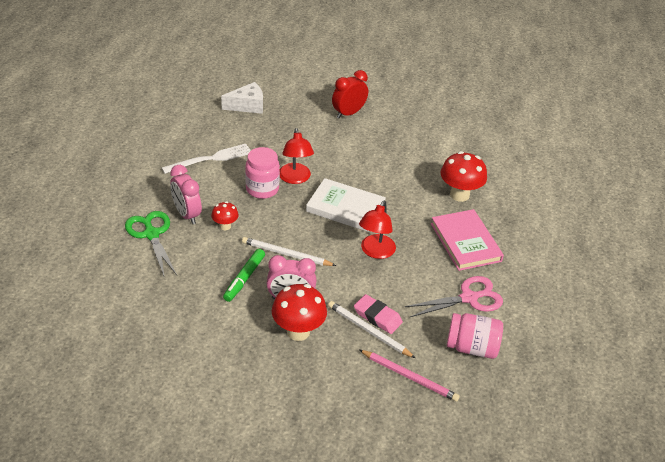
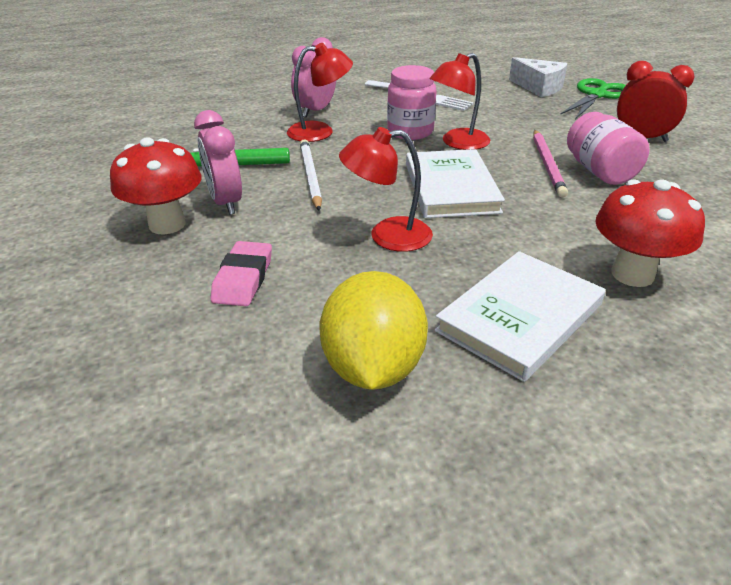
camera: 65 degrees right, 5 degrees down
green scissors [125,211,177,278] -> green scissors moved to [560,78,626,119]
red mushroom [211,202,239,230] -> red lamp [287,43,353,142]
white pencil [328,301,415,358] -> none
pink pencil [359,349,460,402] -> pink pencil moved to [533,130,568,198]
pink scissors [405,276,503,317] -> yellow lemon [319,271,428,390]
pink book [431,209,504,271] -> white book [435,251,605,382]
pink jar [447,313,503,359] -> pink jar moved to [567,112,650,185]

